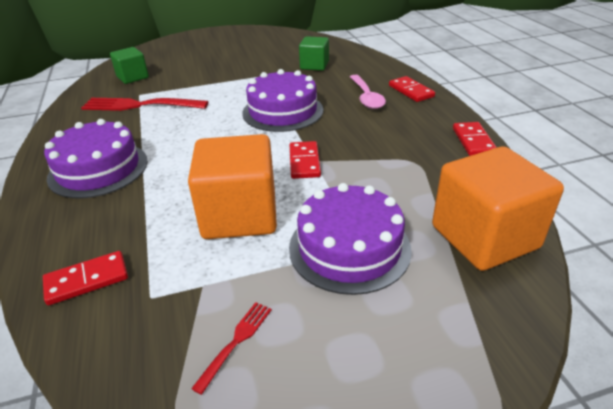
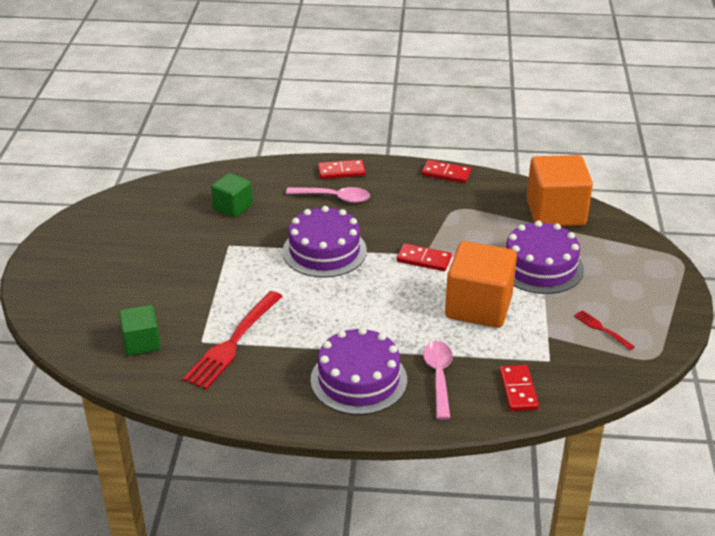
camera: 70 degrees left, 0 degrees up
none -> pink spoon [423,341,453,420]

